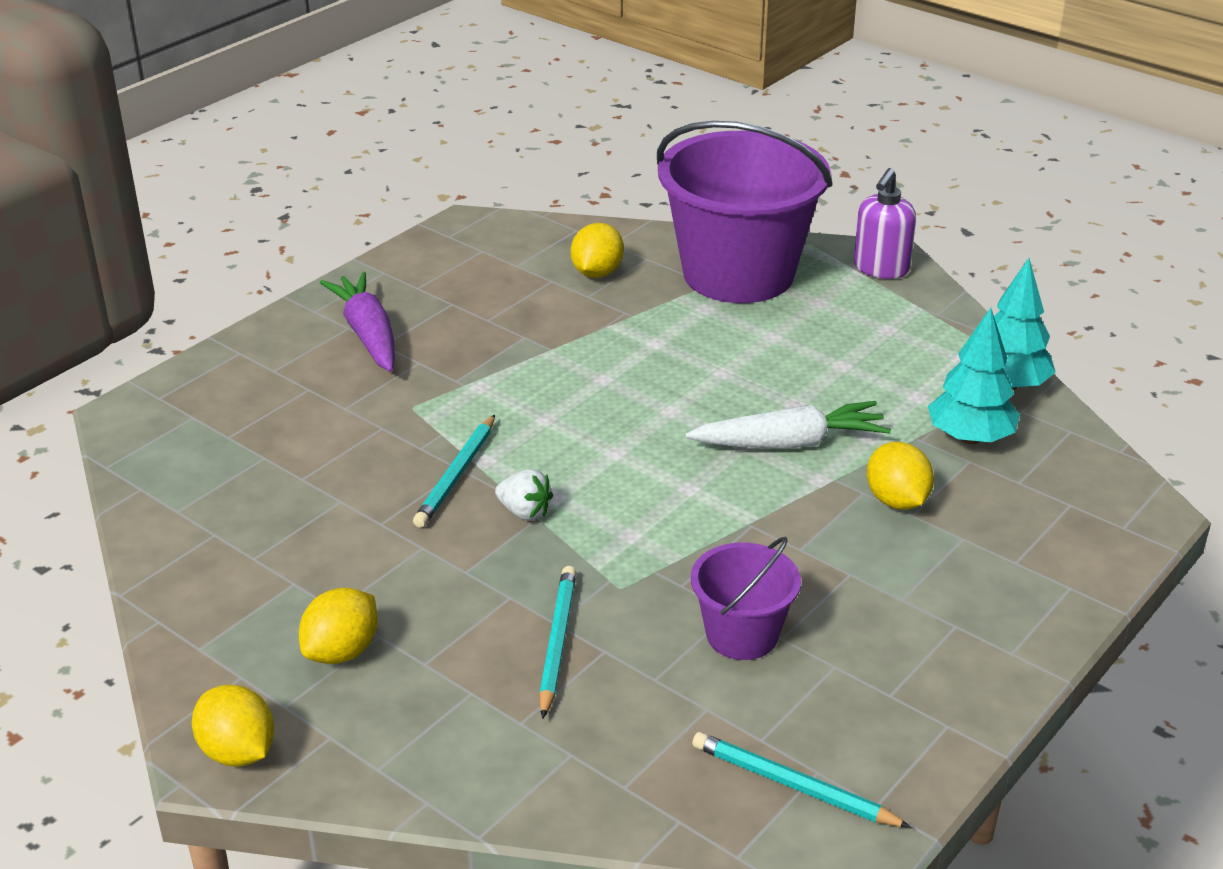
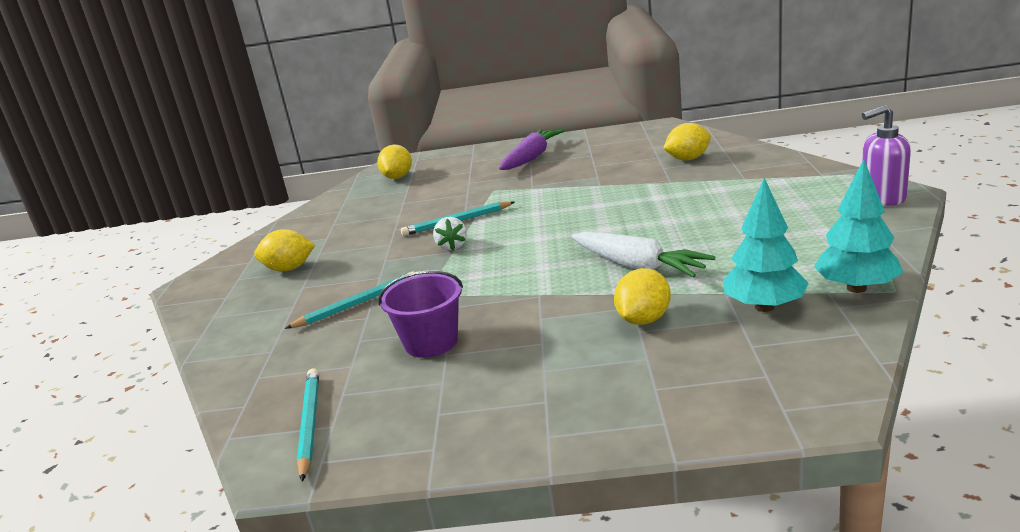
camera: 55 degrees right, 10 degrees down
yellow lemon [192,684,275,767] -> yellow lemon moved to [377,145,412,179]
purple bucket [657,121,833,303] -> none

